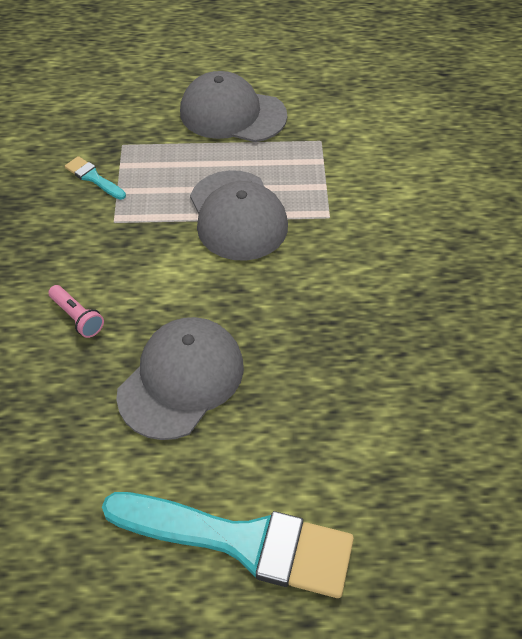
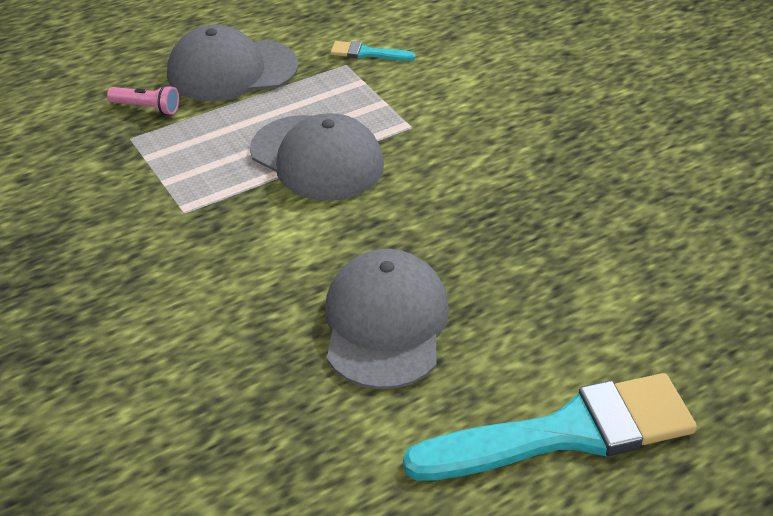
camera: 30 degrees left, 10 degrees down
pink flashlight [48,285,104,338] -> pink flashlight moved to [107,85,179,115]
turquoise brush [65,156,126,200] -> turquoise brush moved to [331,41,415,61]

